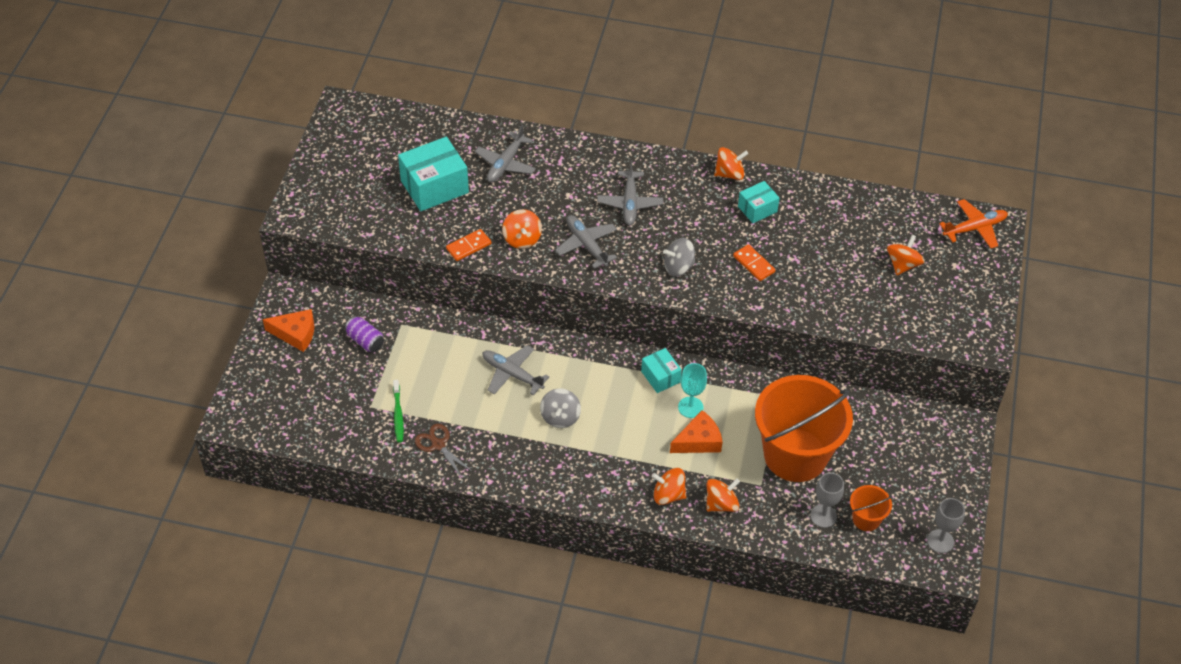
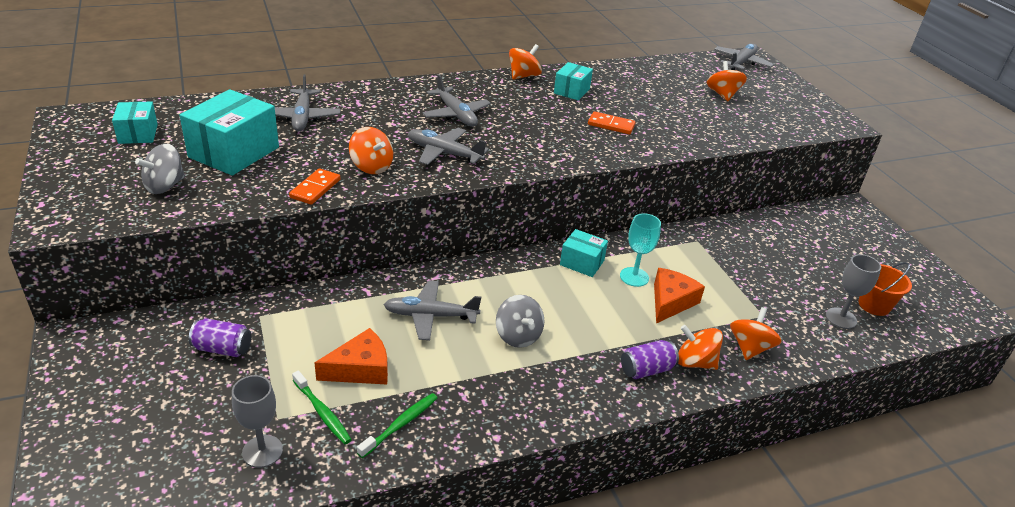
camera: 35 degrees left, 15 degrees down
orange cheese [263,309,314,352] -> orange cheese moved to [315,328,388,385]
brown scissors [415,424,473,478] -> green toothbrush [357,393,437,458]
orange spinning top [652,468,686,505] -> orange spinning top turned 45 degrees clockwise [678,325,723,370]
grey spinning top [663,238,695,277] -> grey spinning top moved to [135,144,185,194]
orange bucket [755,375,853,482] -> none
grey goblet [927,498,965,553] -> grey goblet moved to [232,375,283,468]
orange plane [939,199,1008,248] -> grey plane [714,44,774,70]
none -> turquoise box [112,101,158,144]
none -> purple can [621,340,679,379]

